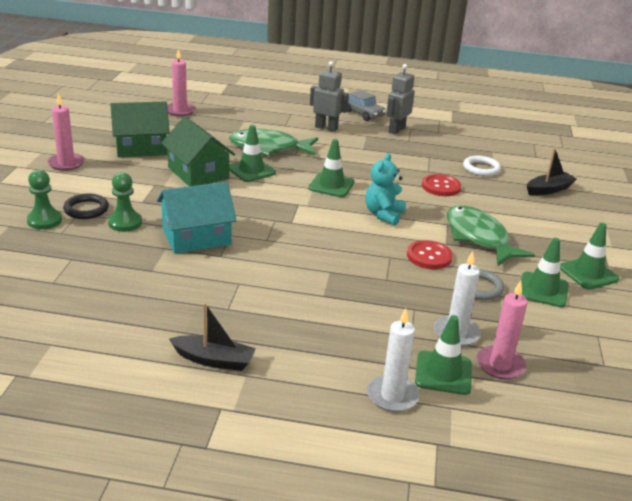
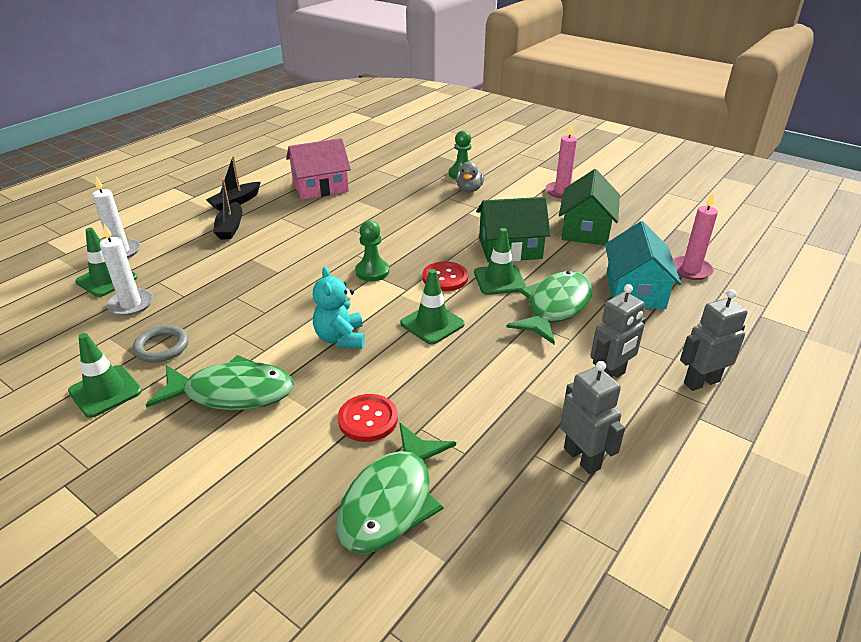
camera: 120 degrees right, 5 degrees up
black ring [63,193,109,219] -> grey duck [456,162,484,193]
green pawn [108,172,142,232] -> green pawn moved to [355,220,389,281]
turquoise house [157,182,237,254] -> turquoise house moved to [605,221,681,309]
grey car [347,90,386,121] -> none
turquoise teddy bear [365,153,406,225] -> turquoise teddy bear turned 150 degrees counterclockwise [313,267,365,348]
red button [407,240,453,269] -> red button moved to [423,261,468,291]
white ring [463,156,501,176] -> green fish [336,423,456,554]
pink candle [476,281,528,379] -> none
black boat [527,148,577,195] -> black boat moved to [213,178,243,239]
green traffic cone [560,223,619,290] -> none
none -> pink house [286,138,351,200]
none -> grey robot [680,289,747,391]

